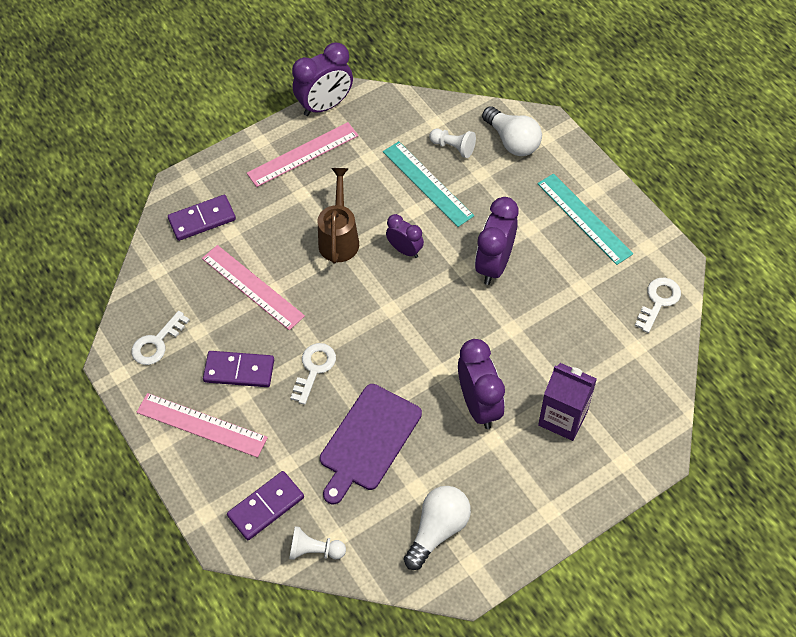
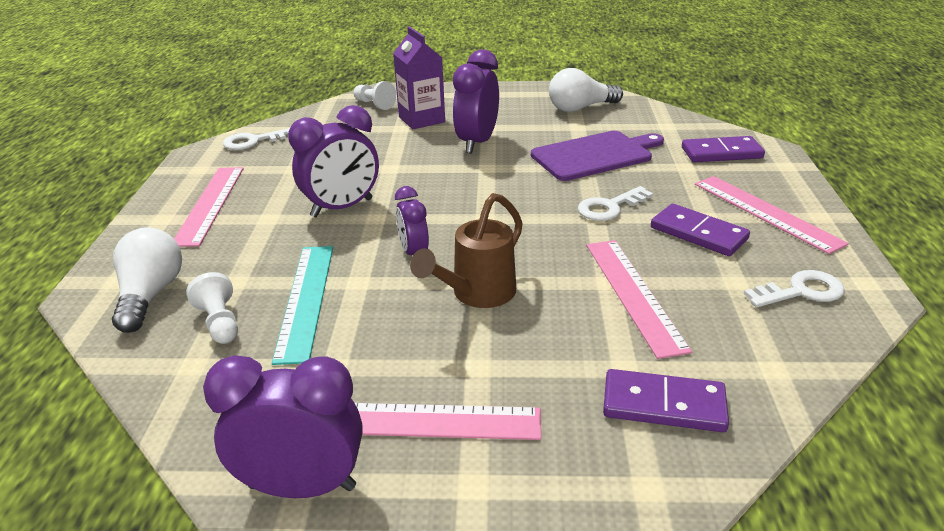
camera: 145 degrees left, 25 degrees down
white pawn [289,526,346,560] -> white pawn moved to [354,81,396,110]
turquoise ruler [538,173,633,265] -> pink ruler [174,167,244,247]

